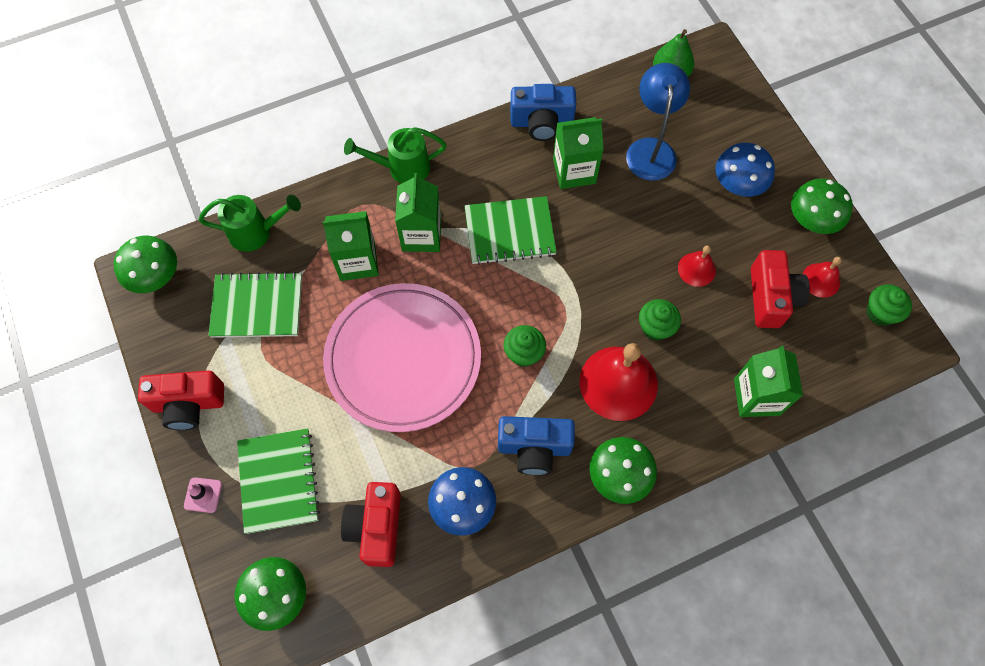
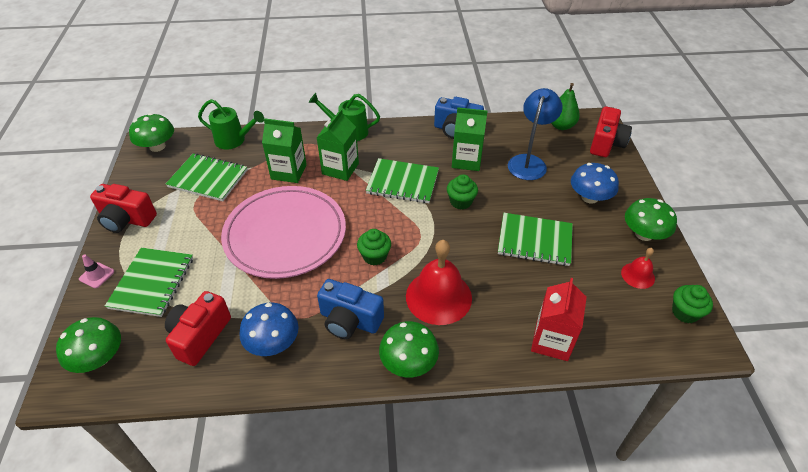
camera: 20 degrees right, 20 degrees down
green cupcake [639,299,681,341] -> green cupcake moved to [447,174,478,210]
red bell [678,245,716,287] -> green notebook [498,213,573,266]
green carton [734,346,803,417] -> red carton [531,278,587,361]
red camera [751,250,810,328] -> red camera moved to [590,106,632,157]

